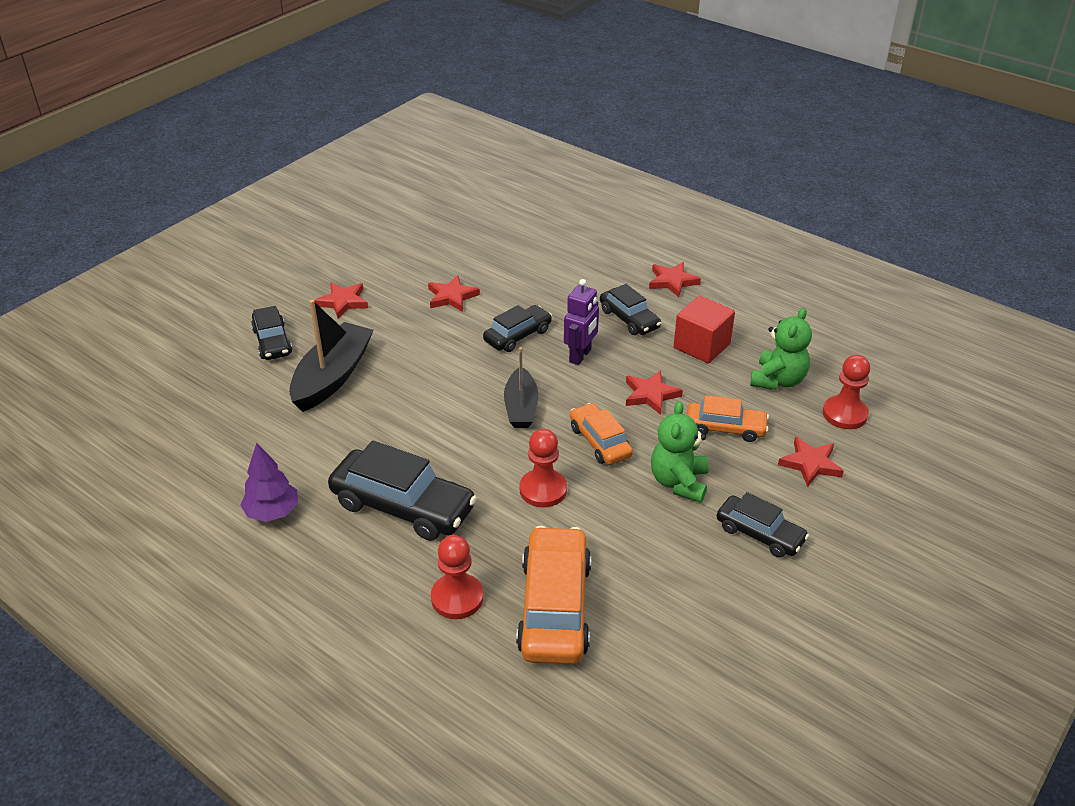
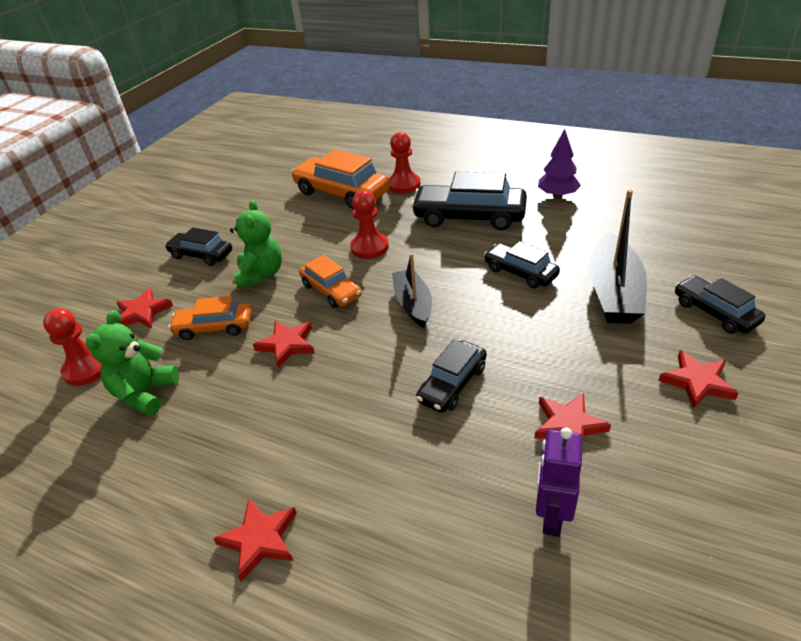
camera: 170 degrees right, 0 degrees up
orange car [516,526,591,664] -> orange car turned 135 degrees clockwise [291,149,390,209]
purple robot [564,279,599,365] -> purple robot moved to [536,427,583,537]
black car [600,284,661,335] -> black car moved to [484,241,560,289]
red cube [674,296,735,363] -> none

